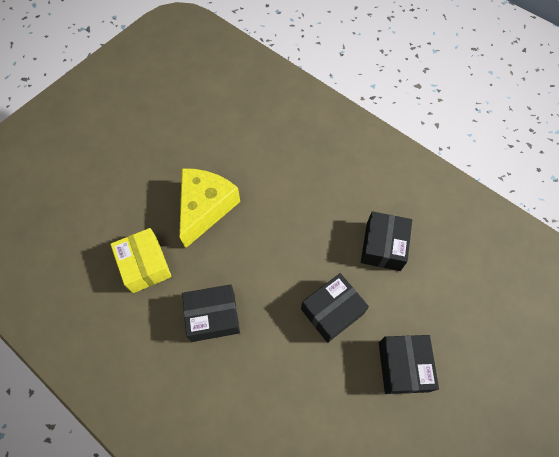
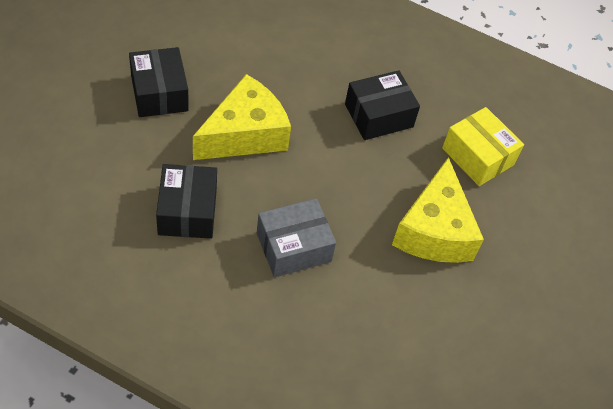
camera: 160 degrees right, 10 degrees down
black box [301,273,369,343] -> yellow cheese [193,74,291,160]
none -> grey box [257,198,336,278]

